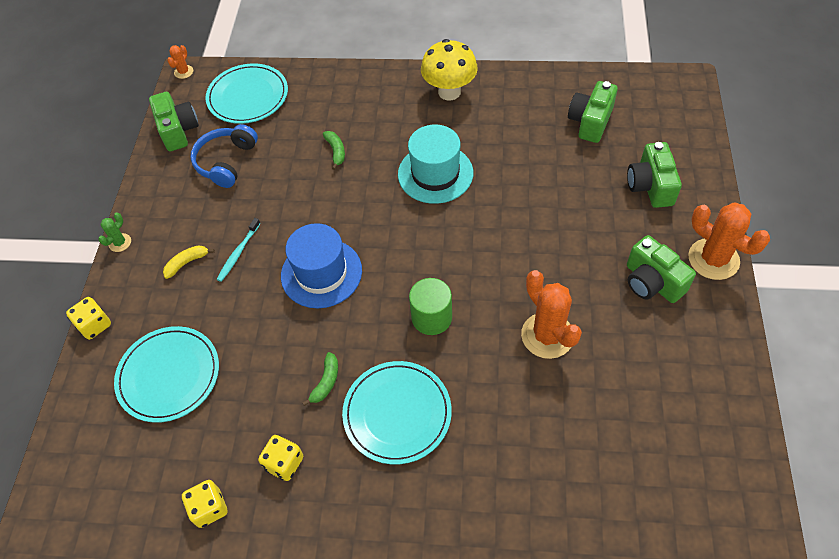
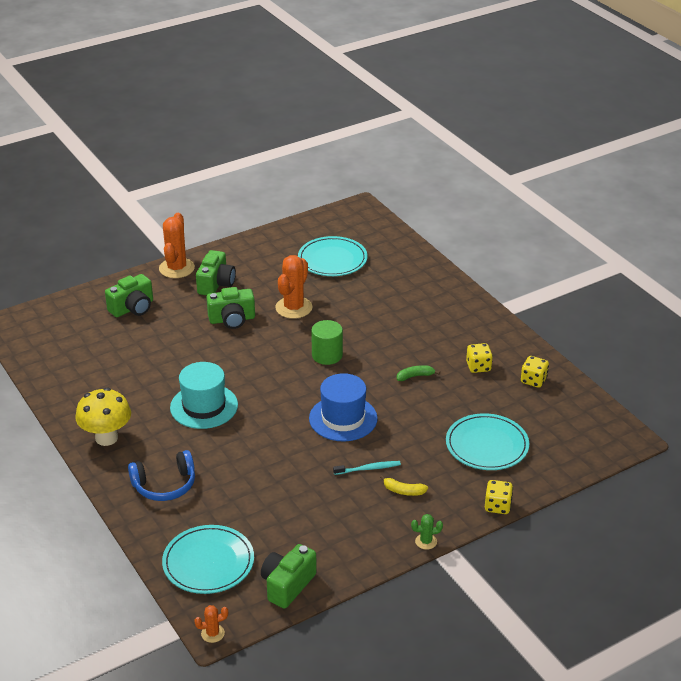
camera: 130 degrees left, 20 degrees down
blue headphones [190,124,258,188] -> blue headphones moved to [128,450,195,501]
green banana [323,131,345,170] -> none
turquoise plate [342,361,452,464] -> turquoise plate moved to [298,236,368,276]
green camera [568,81,618,143] -> green camera moved to [206,287,255,329]

